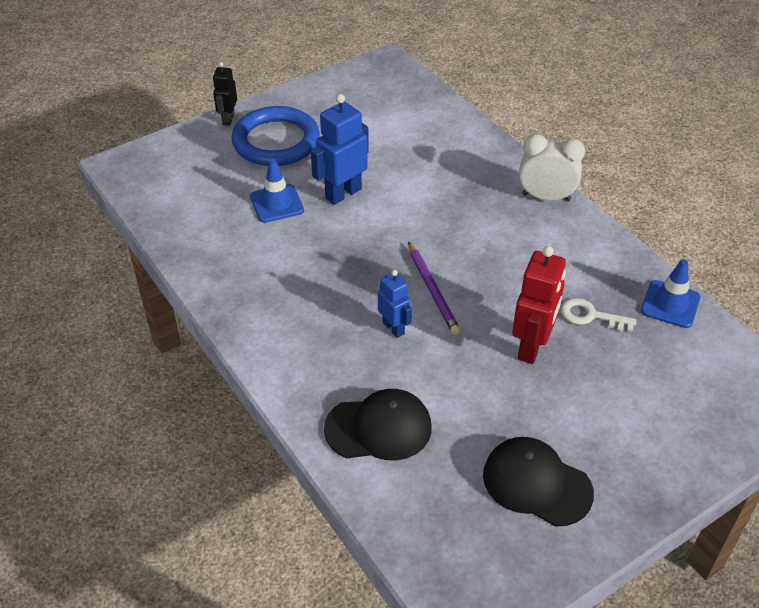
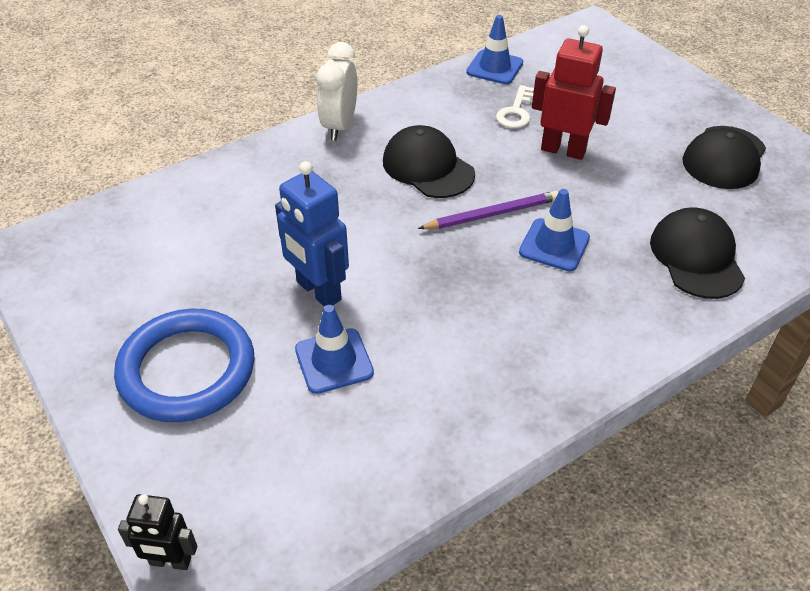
camera: 90 degrees left, 0 degrees up
black robot [213,62,237,126] -> black robot moved to [118,494,197,570]
blue robot [378,270,412,338] -> blue traffic cone [519,189,590,271]
none -> black cap [383,125,475,198]

